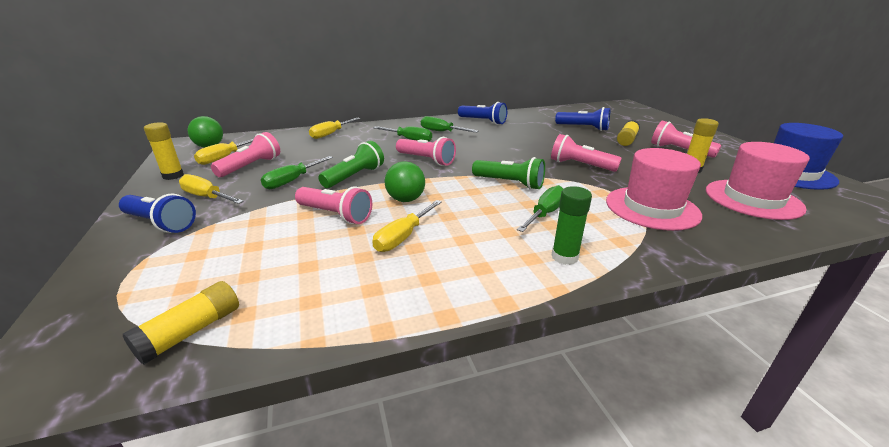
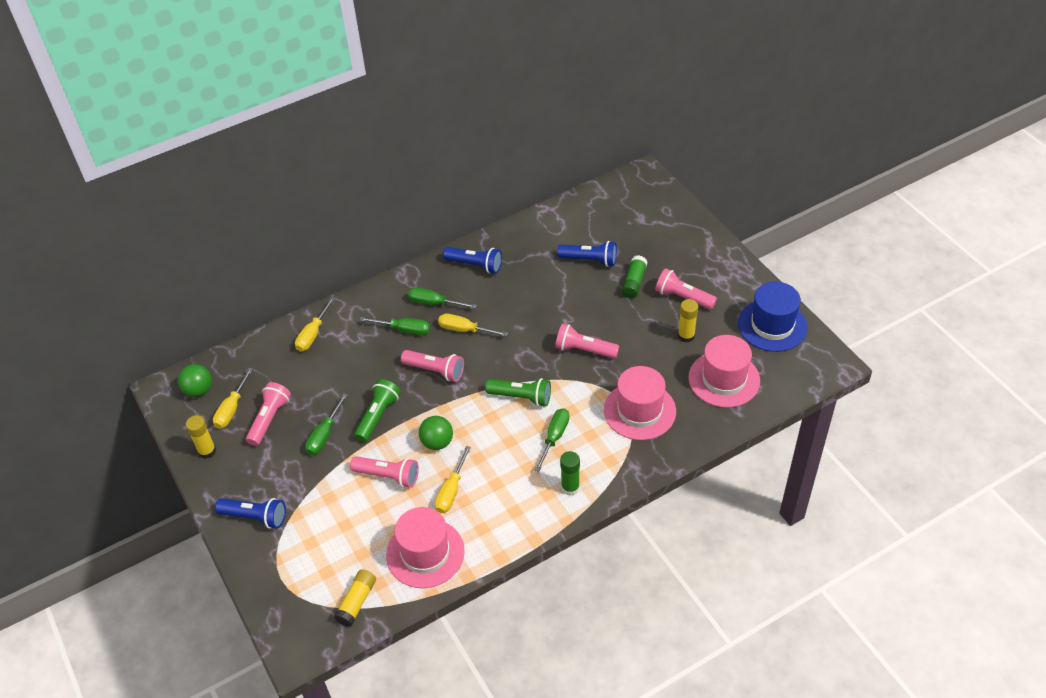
camera: 10 degrees left, 20 degrees up
yellow screwdriver [179,174,244,204] -> yellow screwdriver moved to [438,314,508,336]
yellow glue stick [617,120,640,146] -> green glue stick [621,255,647,298]
none -> pink hat [386,507,465,588]

